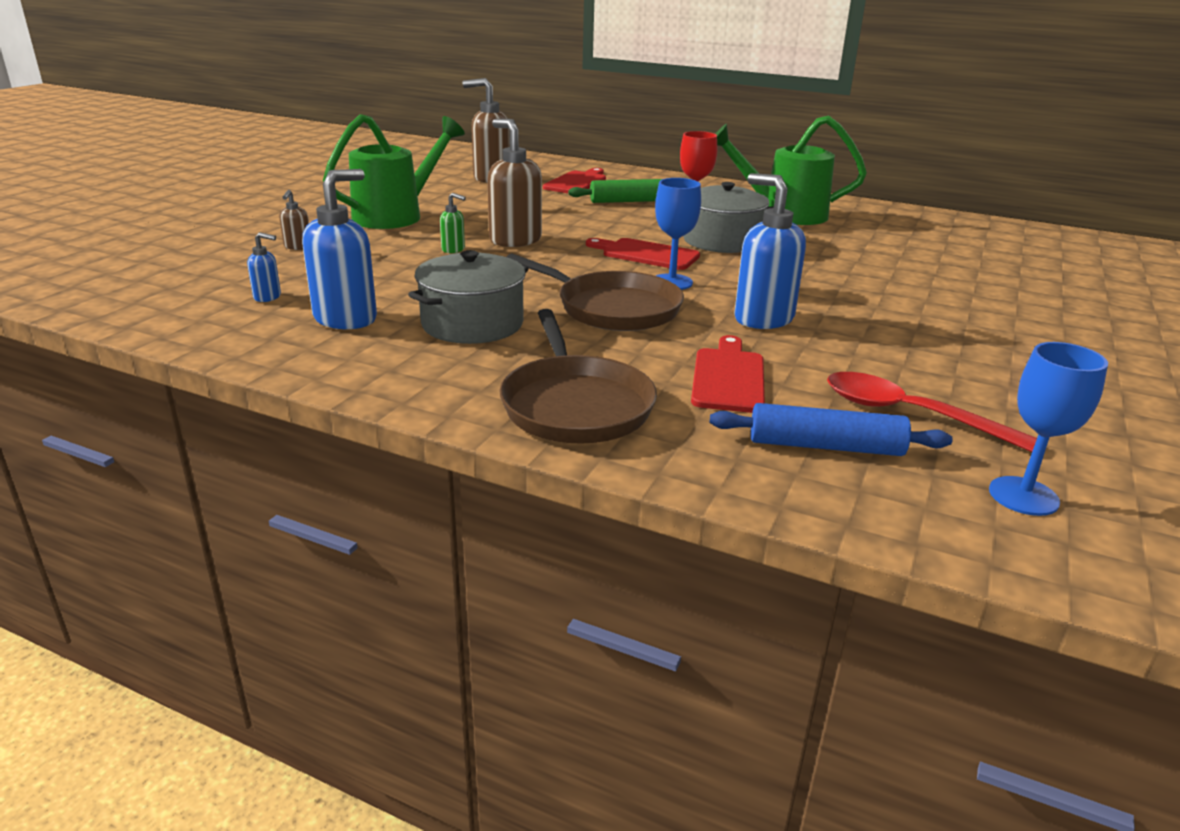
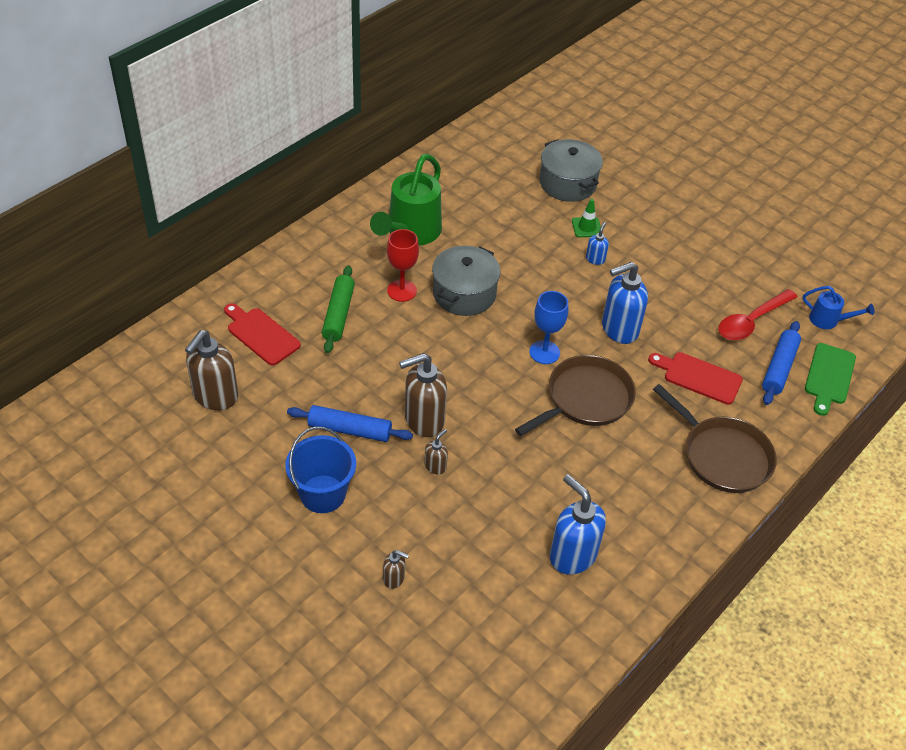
camera: 75 degrees left, 20 degrees up
blue soap dispenser [247,232,281,302] -> blue soap dispenser moved to [586,222,609,265]
green watering can [323,114,465,229] -> blue bucket [285,427,356,513]
grey pot [408,250,528,344] -> grey pot moved to [540,139,603,202]
green soap dispenser [440,193,466,253] -> brown soap dispenser [425,429,448,475]
brown pan [499,309,657,444] -> brown pan turned 45 degrees clockwise [653,384,777,493]
red cutting board [586,238,700,270] -> none
blue goblet [989,342,1108,516] -> blue watering can [803,286,875,329]
none -> blue rolling pin [287,405,413,442]
none -> green traffic cone [572,199,601,237]
none -> green cutting board [805,343,856,416]

